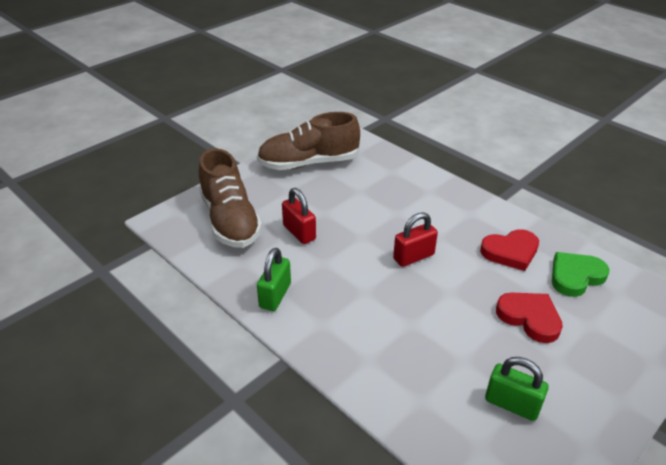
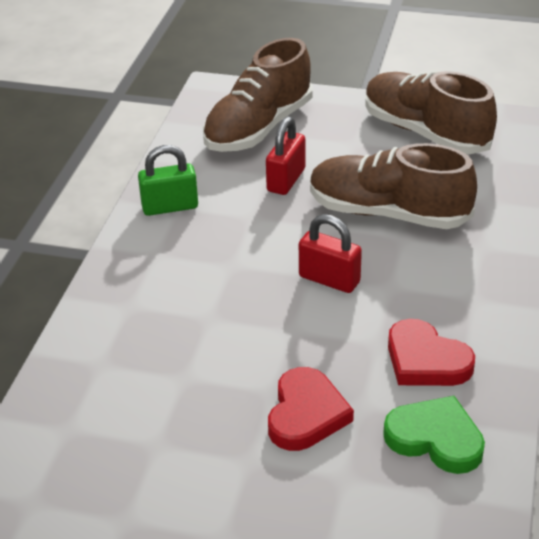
camera: 60 degrees right, 0 degrees up
green padlock [485,357,549,421] -> none
none -> brown shoe [310,143,477,229]

